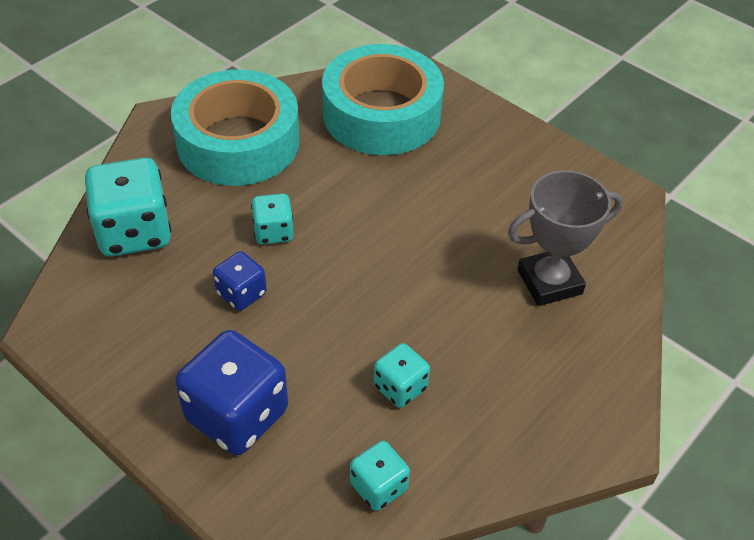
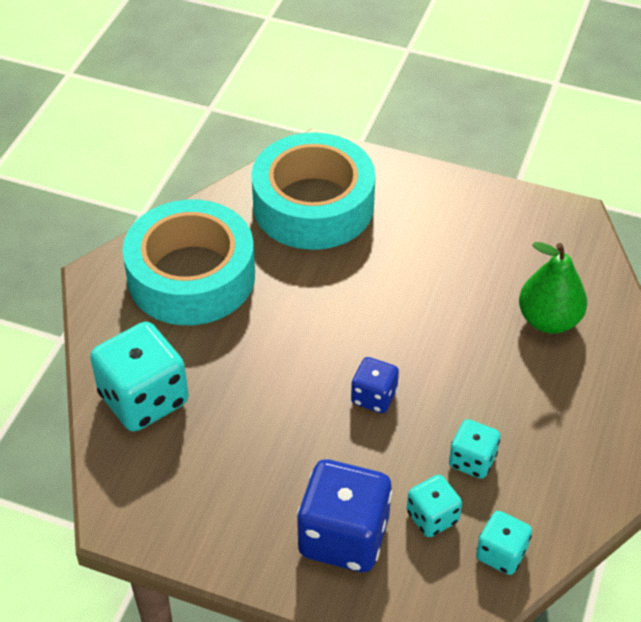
camera: 20 degrees left, 0 degrees up
blue dice [213,251,267,311] -> blue dice moved to [351,357,399,413]
turquoise dice [251,193,294,244] -> turquoise dice moved to [407,475,462,537]
grey trophy [508,170,623,306] -> green pear [519,242,587,334]

